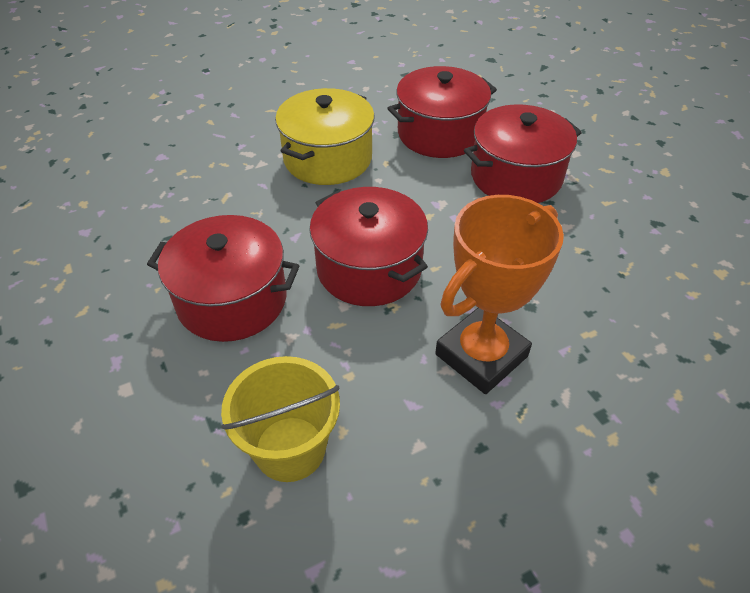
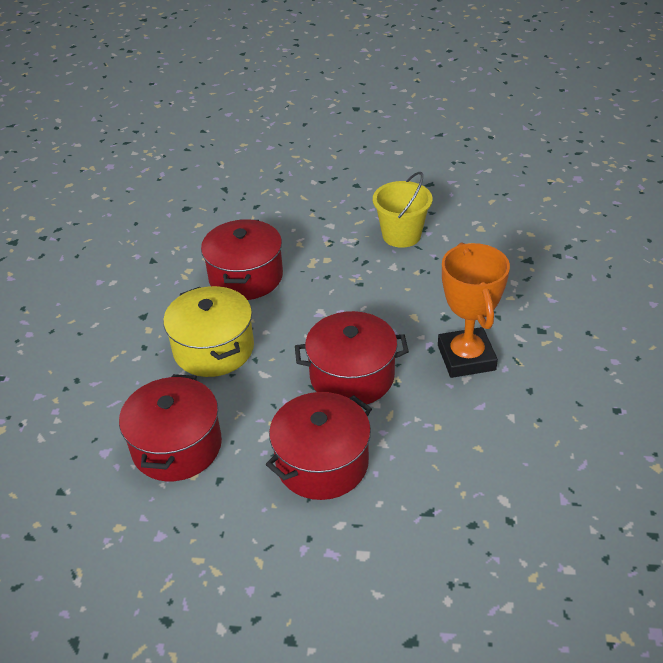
camera: 55 degrees left, 5 degrees down
yellow bucket [221,356,340,482] -> yellow bucket moved to [373,172,432,248]
red pot [464,104,582,203] -> red pot moved to [119,374,222,481]

